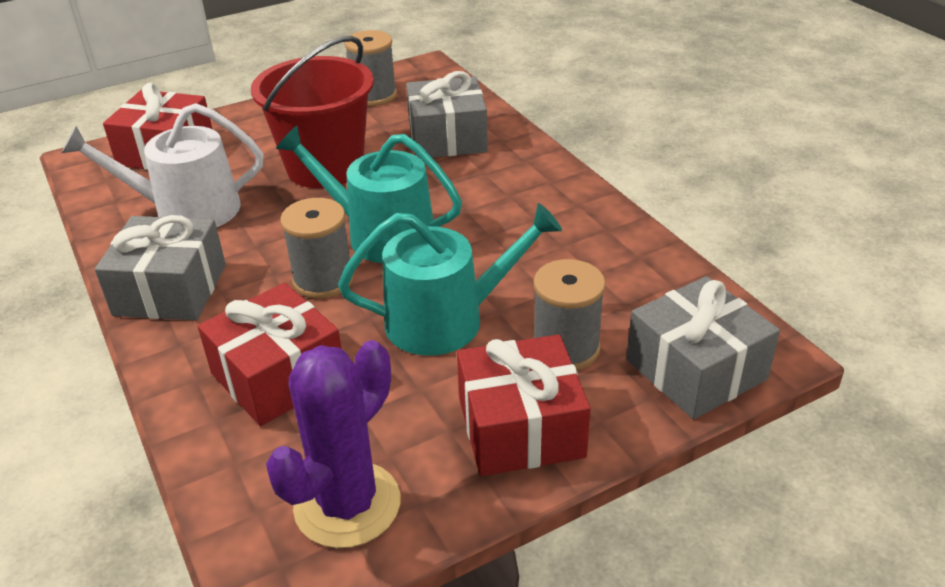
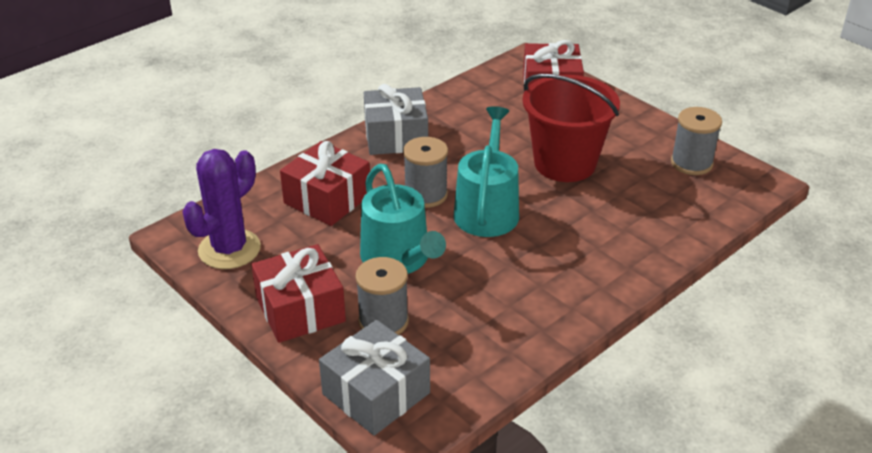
camera: 75 degrees right, 0 degrees up
white watering can [61,103,263,227] -> none
purple cactus [266,340,401,548] -> purple cactus turned 75 degrees counterclockwise [182,149,261,269]
grey gift [406,71,488,158] -> none

